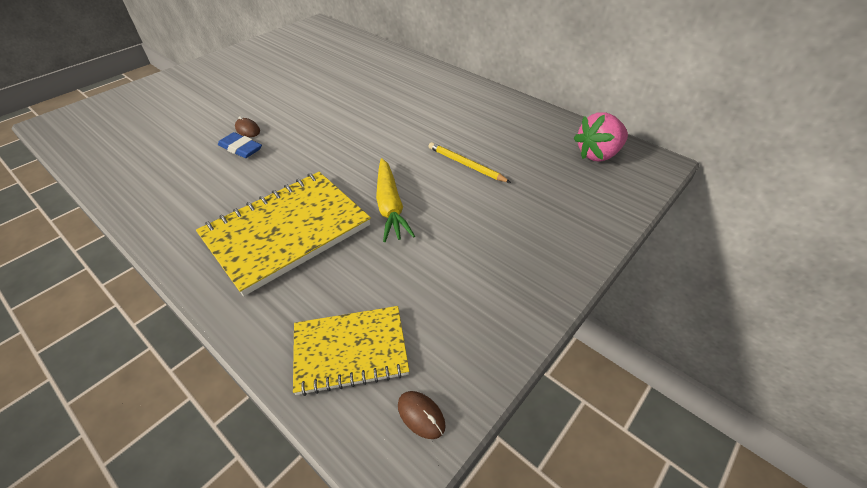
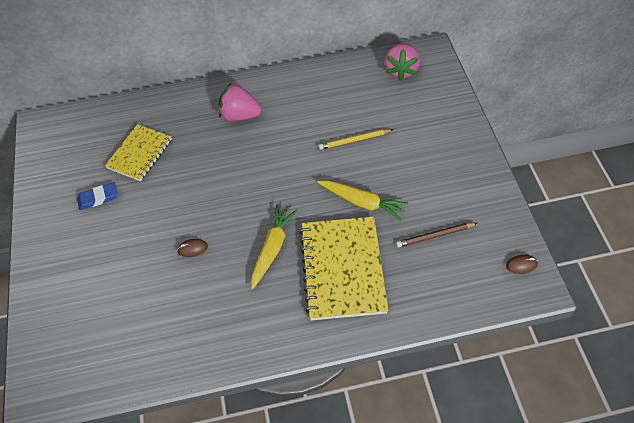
camera: 50 degrees left, 10 degrees up
blue eraser [218,132,262,158] -> blue eraser moved to [77,182,118,210]
yellow notebook [293,306,409,396] -> yellow notebook moved to [105,124,172,181]
none -> pink strawberry [218,83,262,121]
none -> yellow carrot [251,204,298,289]
none -> brown pencil [396,223,477,247]

